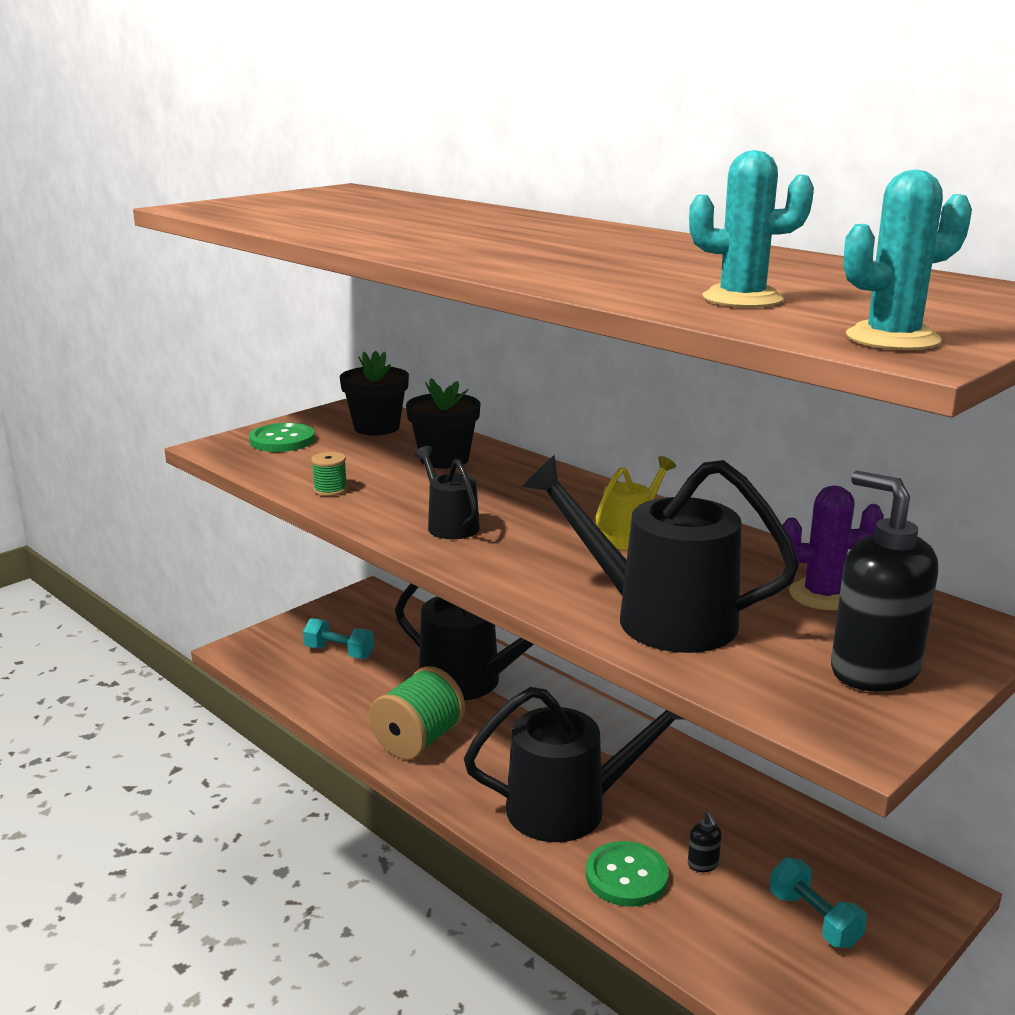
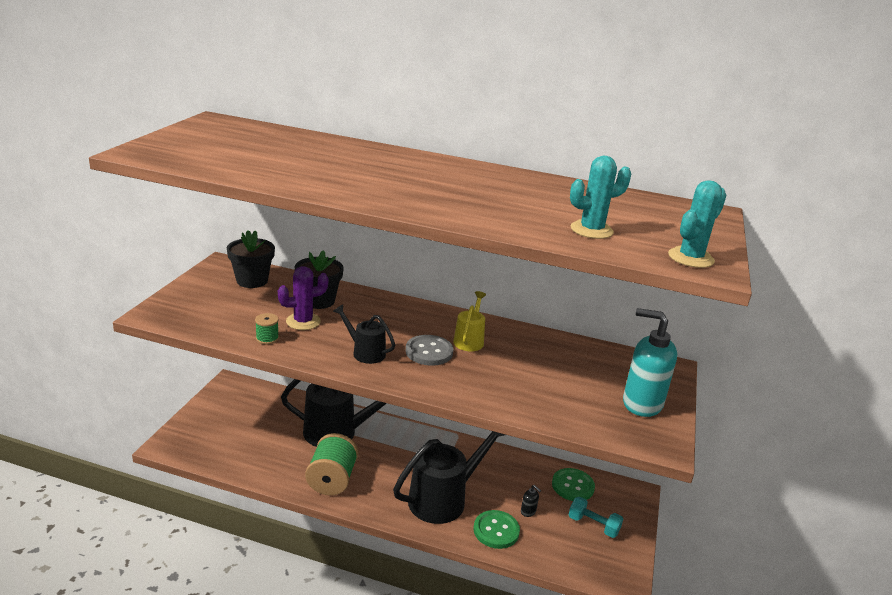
camera: 30 degrees left, 5 degrees up
green button [249,423,315,452] -> green button moved to [552,468,595,501]
turquoise dumbbell [303,618,374,659] -> none
black watering can [522,455,799,653] -> none
purple cactus [782,485,884,610] -> purple cactus moved to [278,266,328,330]
black soap dispenser [831,471,938,692] -> turquoise soap dispenser [623,308,677,417]
none -> grey button [406,335,453,366]

